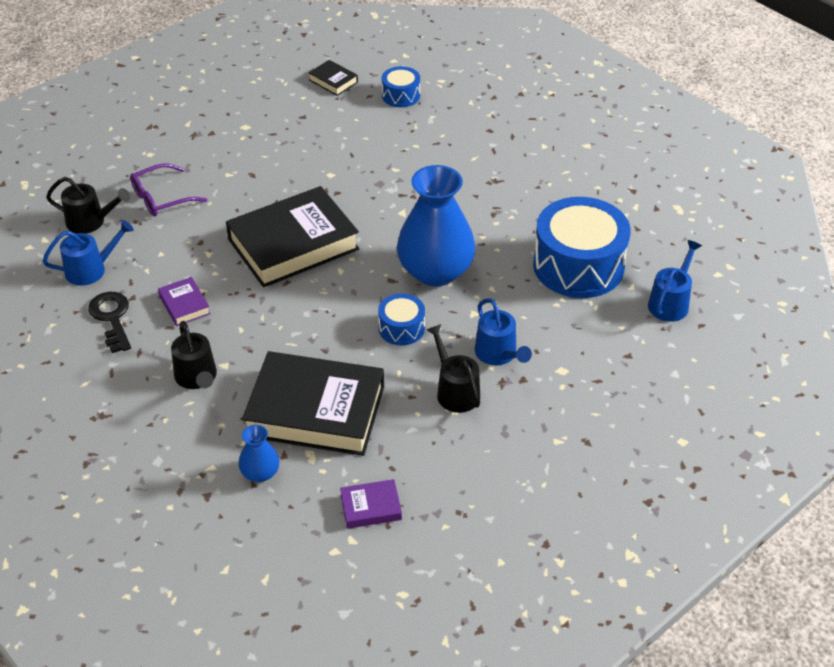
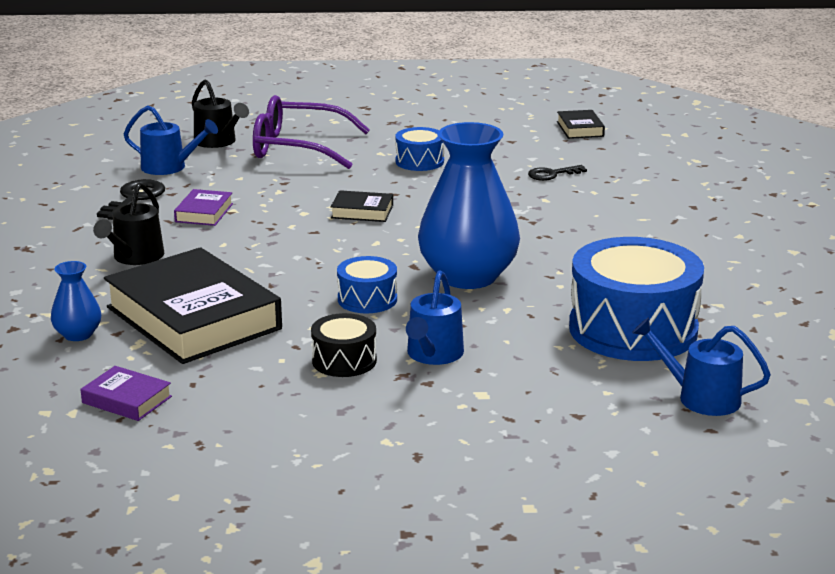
camera: 40 degrees right, 20 degrees down
purple glasses [130,163,207,217] -> purple glasses [253,95,370,169], size x1.51
black book [226,186,360,288] -> black book [331,190,393,222], size x0.43
blue drum [382,66,420,107] -> blue drum moved to [395,127,444,171]
black watering can [426,324,480,413] -> black drum [311,313,377,377]
blue watering can [648,240,702,322] -> blue watering can turned 135 degrees counterclockwise [632,317,771,416]
none -> black key [528,165,587,181]

